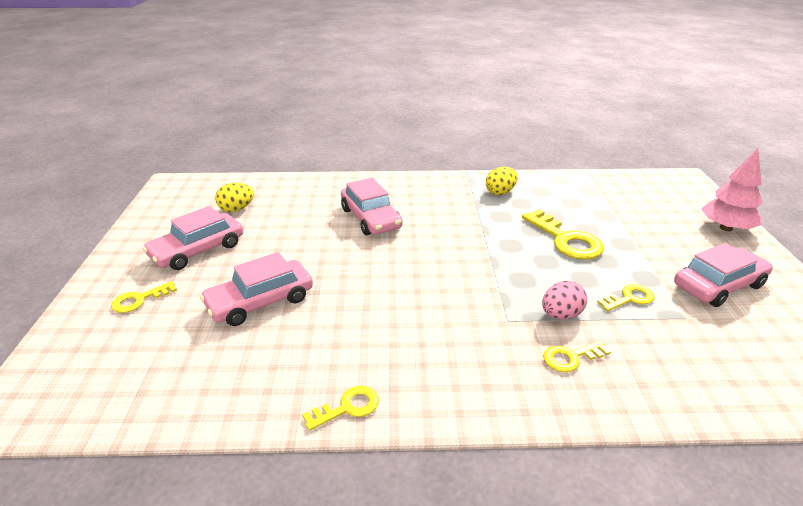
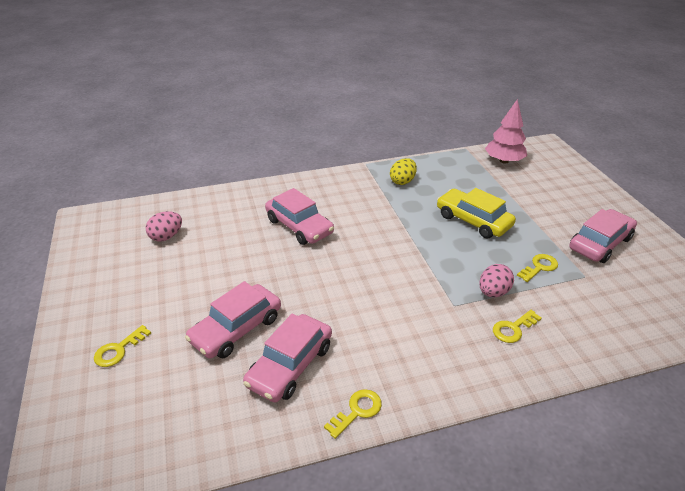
camera: 15 degrees left, 5 degrees up
pink car [143,206,243,270] -> pink car moved to [243,314,332,402]
yellow egg [215,183,254,212] -> pink egg [146,211,182,241]
yellow key [522,209,604,260] -> yellow car [437,188,516,239]
pink tree [701,148,762,231] -> pink tree moved to [485,99,527,164]

